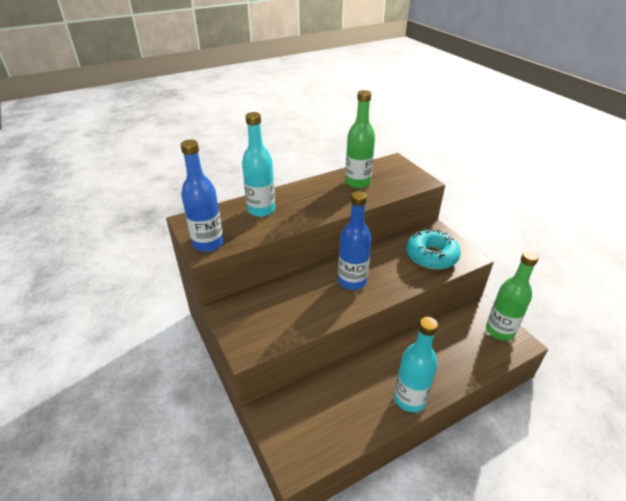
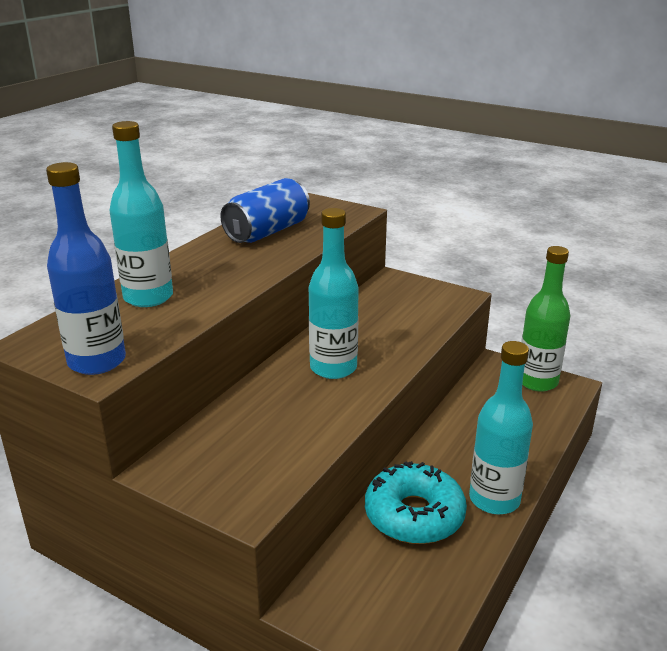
camera: 30 degrees left, 10 degrees down
blue bottle [338,191,372,290] -> turquoise bottle [309,208,359,379]
green bottle [345,90,375,188] -> blue can [220,178,310,243]
turquoise donut [406,229,461,270] -> turquoise donut moved to [365,461,467,544]

